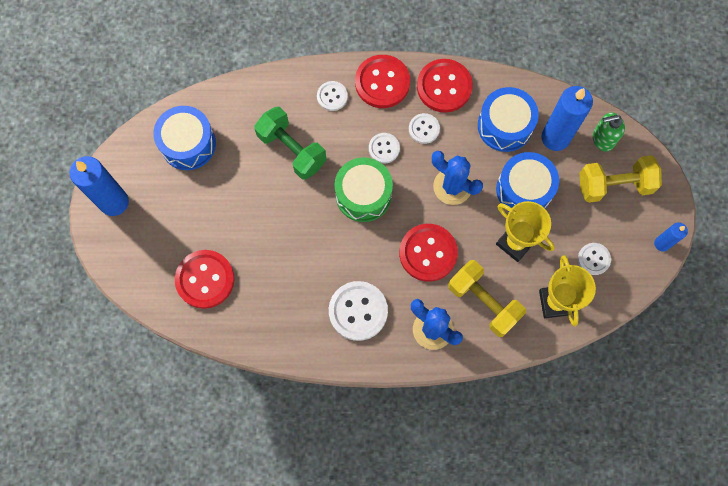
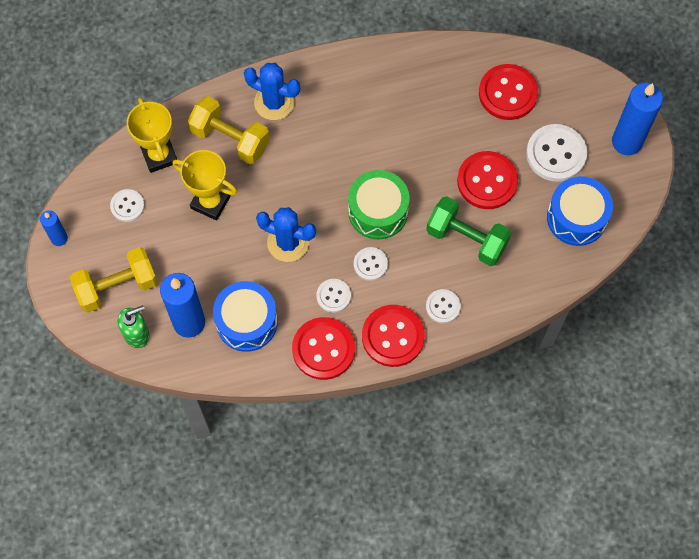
camera: 165 degrees right, 5 degrees down
white button [329,281,388,341] -> white button moved to [526,124,587,182]
red button [399,224,458,282] -> red button moved to [457,151,518,209]
blue drum [496,152,559,211] -> none

